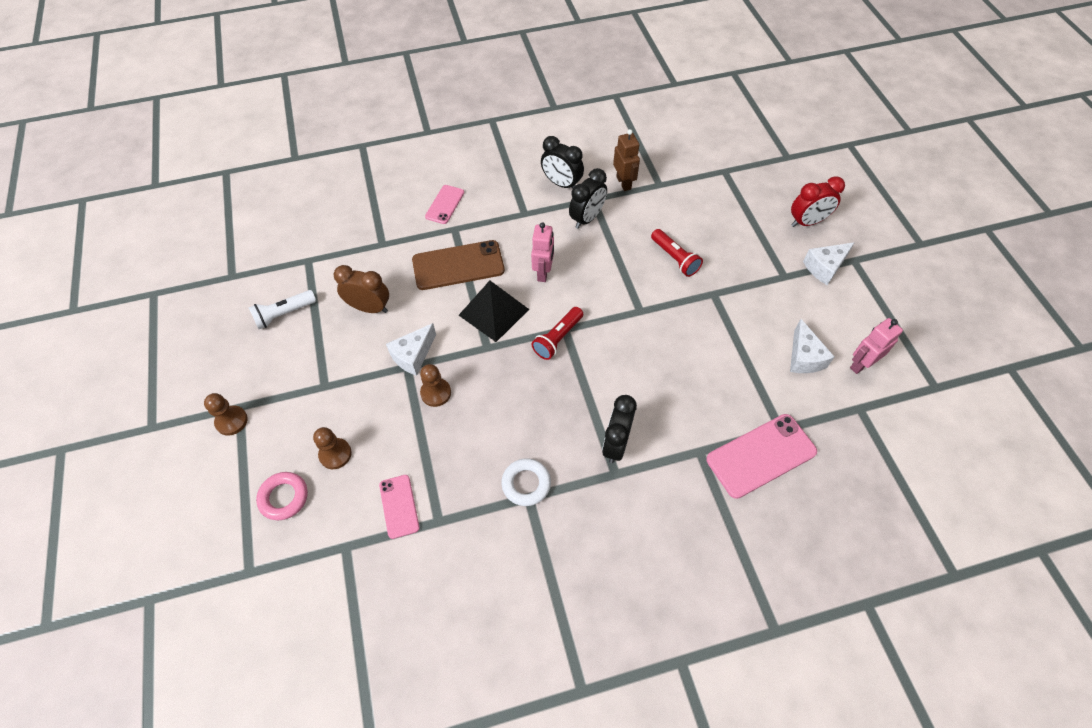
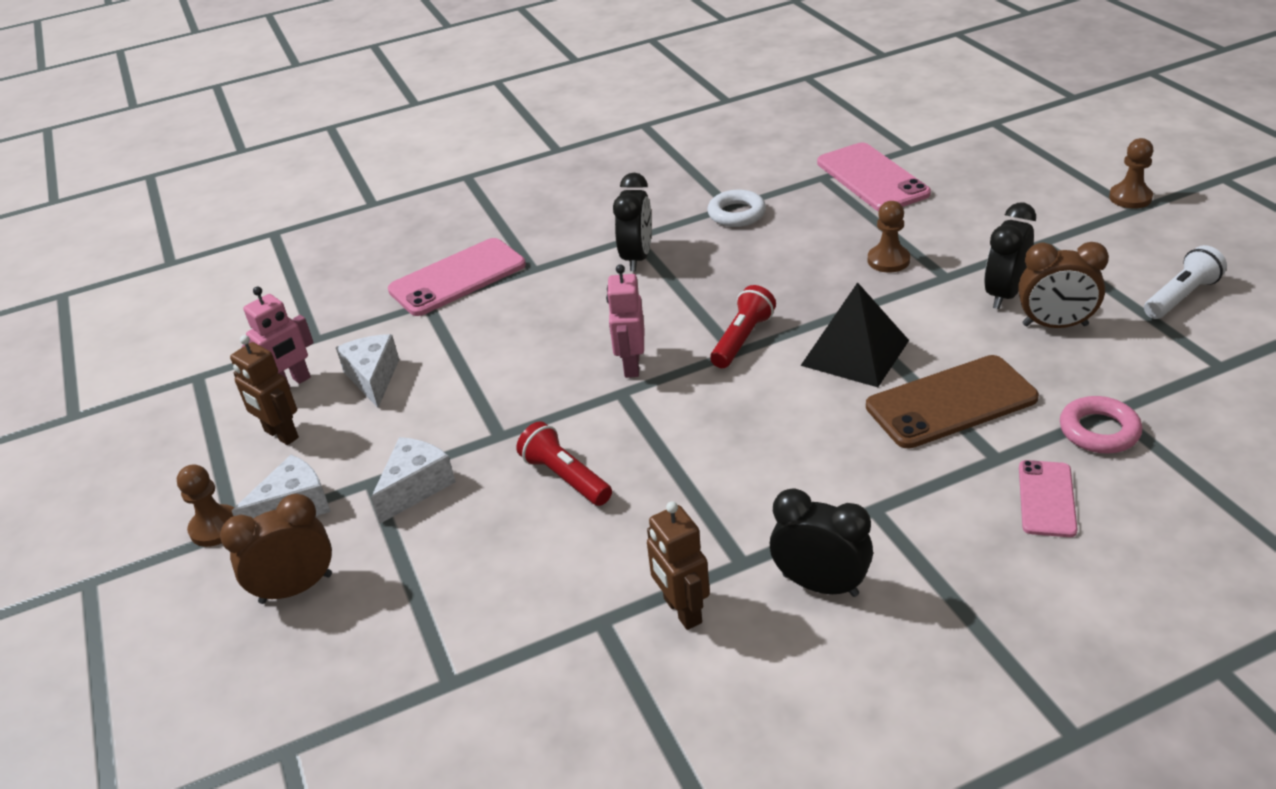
camera: 175 degrees right, 20 degrees down
pink ring [256,472,308,520] -> pink ring moved to [1060,396,1142,454]
brown pawn [313,427,352,469] -> brown pawn moved to [177,464,234,547]
pink phone [379,475,420,539] -> pink phone [817,143,931,211], size x1.74
white cheese [386,323,436,376] -> white cheese moved to [371,437,456,524]
pink robot [531,222,554,282] -> pink robot moved to [606,264,644,378]
black clock [569,168,607,229] -> black clock moved to [984,203,1036,309]
red clock [791,176,845,227] -> brown clock [220,494,332,604]
none -> brown robot [230,335,299,445]

